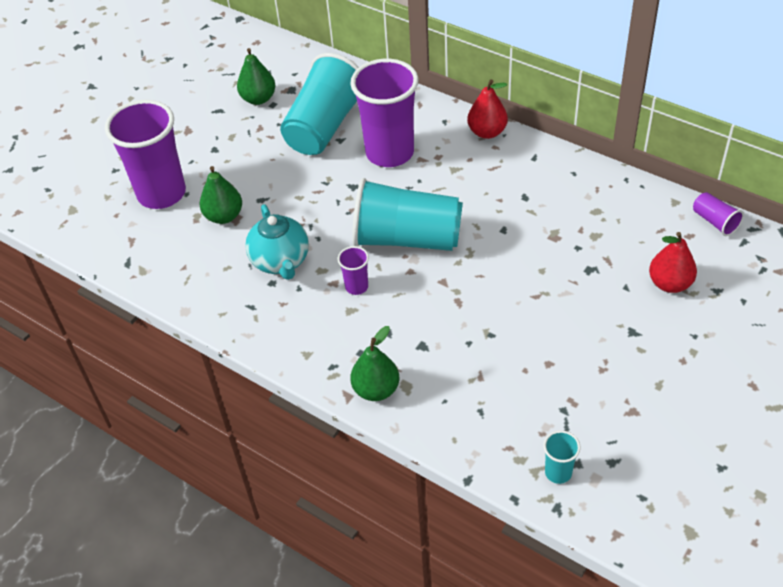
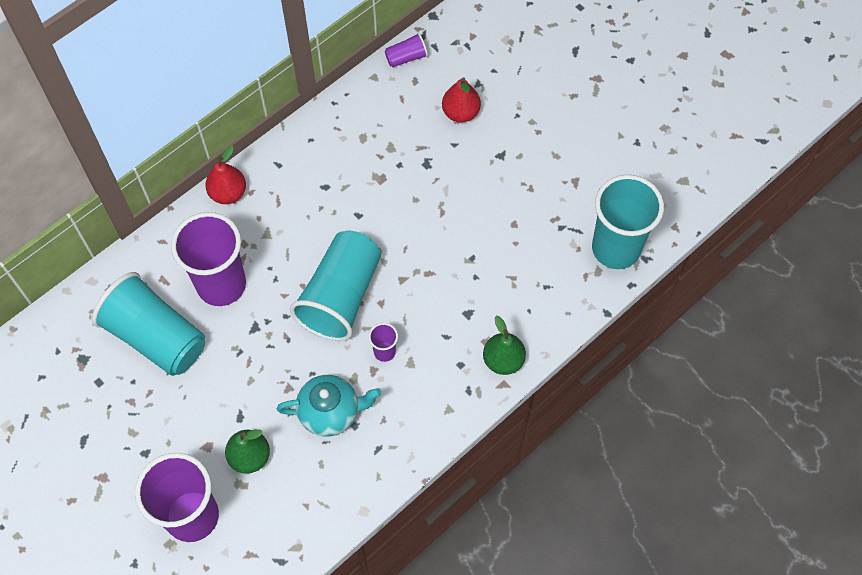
camera: 80 degrees left, 15 degrees up
green pear [237,48,275,105] -> none
turquoise cup [543,430,580,484] -> turquoise cup [592,174,664,269], size x2.32

